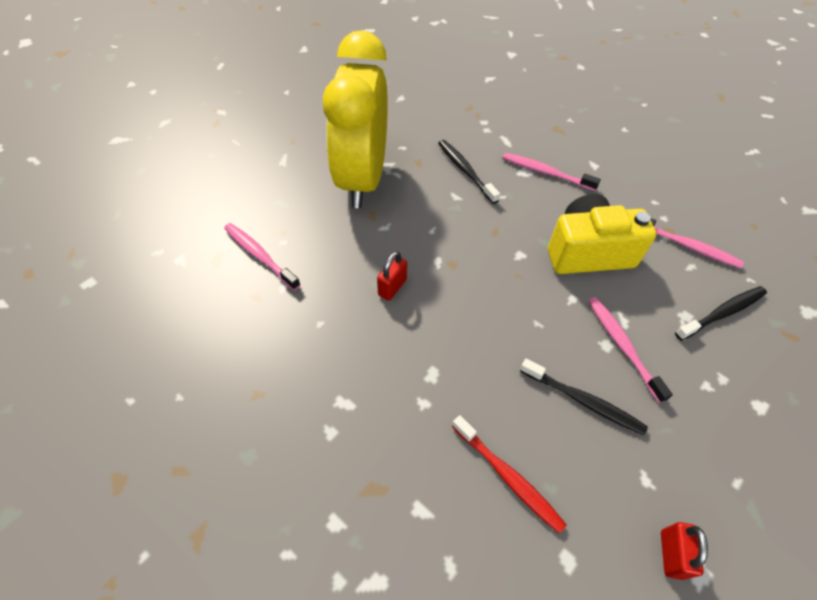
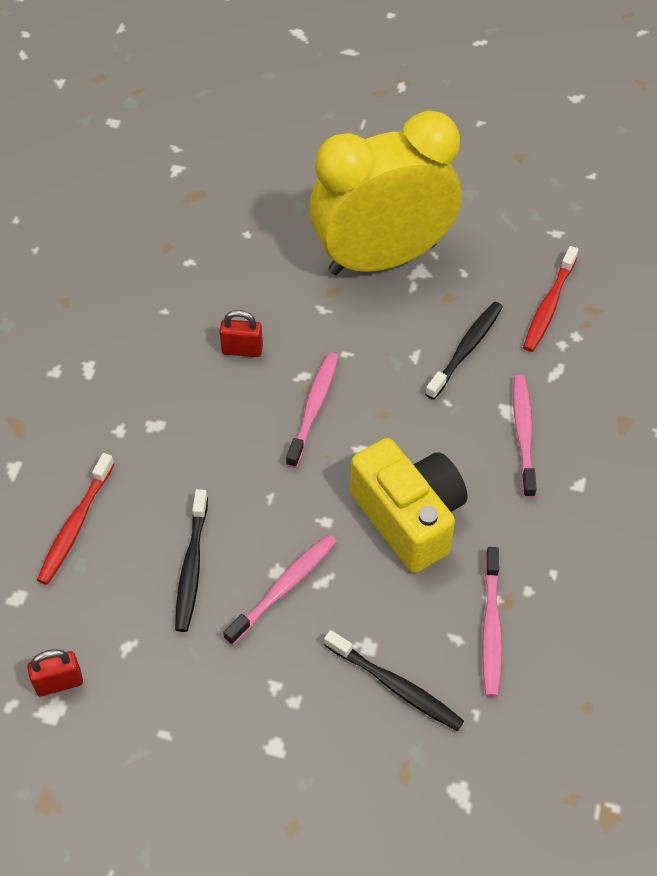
camera: 65 degrees right, 0 degrees up
pink toothbrush [224,223,301,290] -> pink toothbrush moved to [286,352,339,468]
none -> red toothbrush [523,246,578,352]

